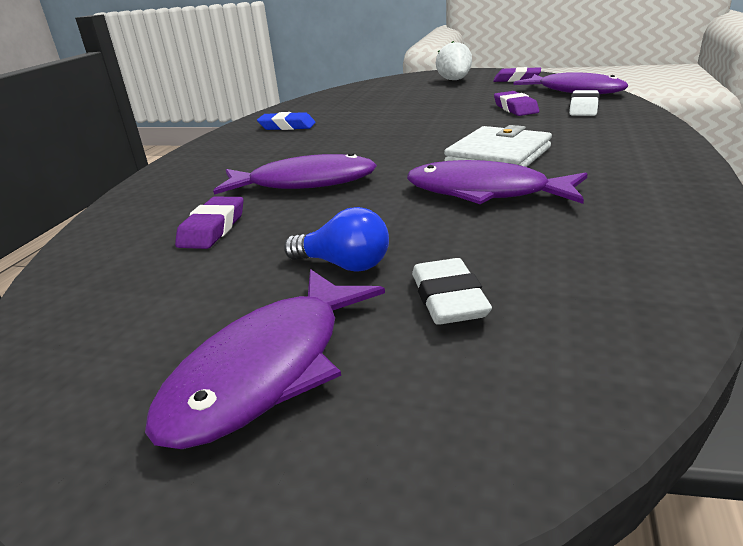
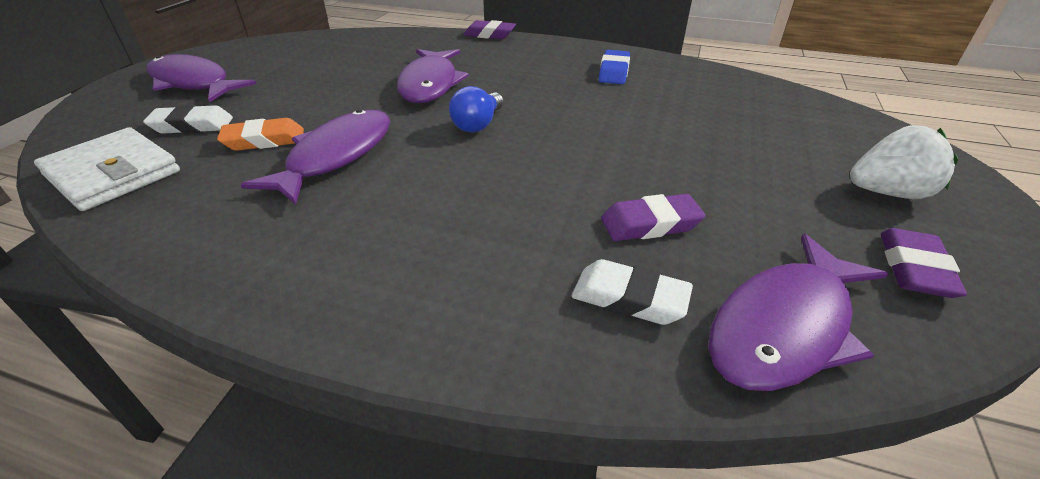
camera: 90 degrees right, 10 degrees up
purple eraser [175,197,243,249] -> purple eraser moved to [463,20,516,39]
blue light bulb [284,207,389,272] -> blue light bulb moved to [449,86,503,133]
white wallet [444,125,552,167] -> white wallet moved to [34,127,180,211]
none -> orange eraser [217,118,304,151]

